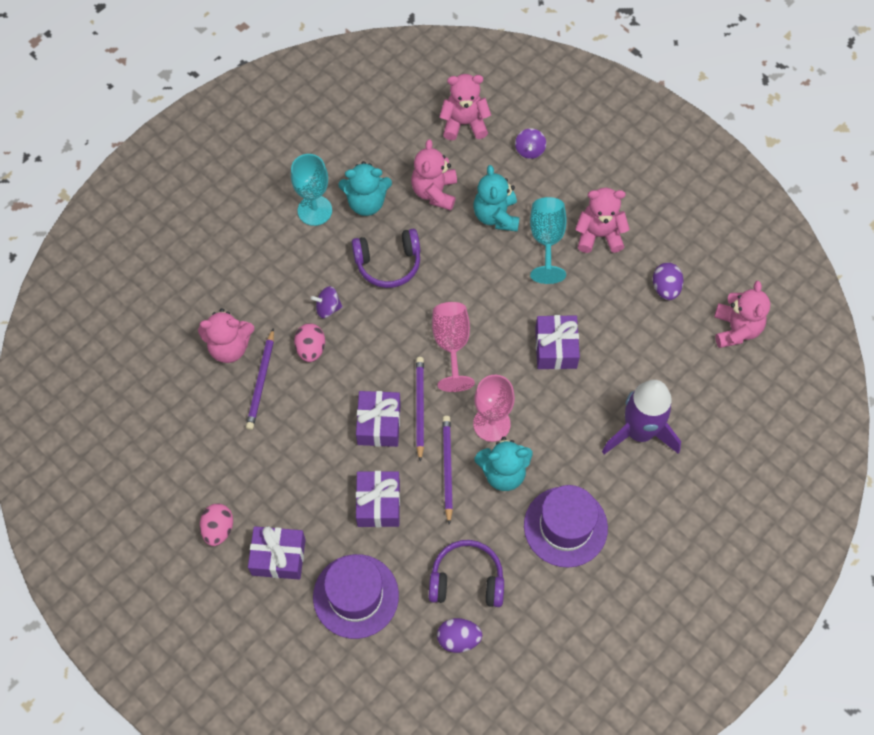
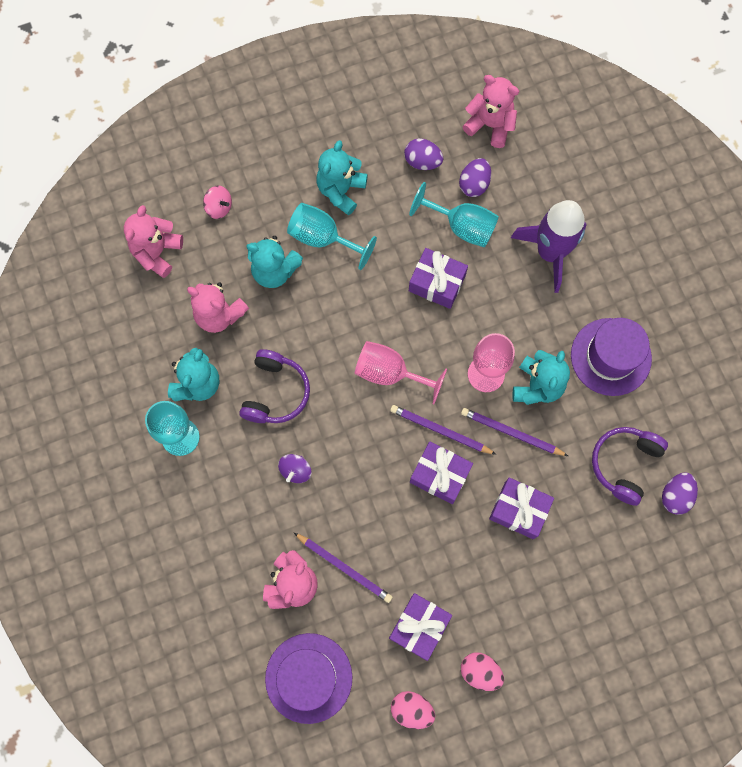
camera: 65 degrees left, 10 degrees up
purple gift [248,526,306,580] -> purple gift moved to [389,593,452,661]
pink egg [294,323,325,362] -> pink egg moved to [391,691,435,729]
purple hat [313,554,399,639] -> purple hat moved to [265,633,352,724]
purple spinning top [515,129,546,159] -> pink spinning top [203,185,232,219]
pink teddy bear [575,187,630,253] -> turquoise teddy bear [316,140,368,215]
none -> turquoise goblet [409,182,499,247]
none -> purple egg [459,158,491,197]

